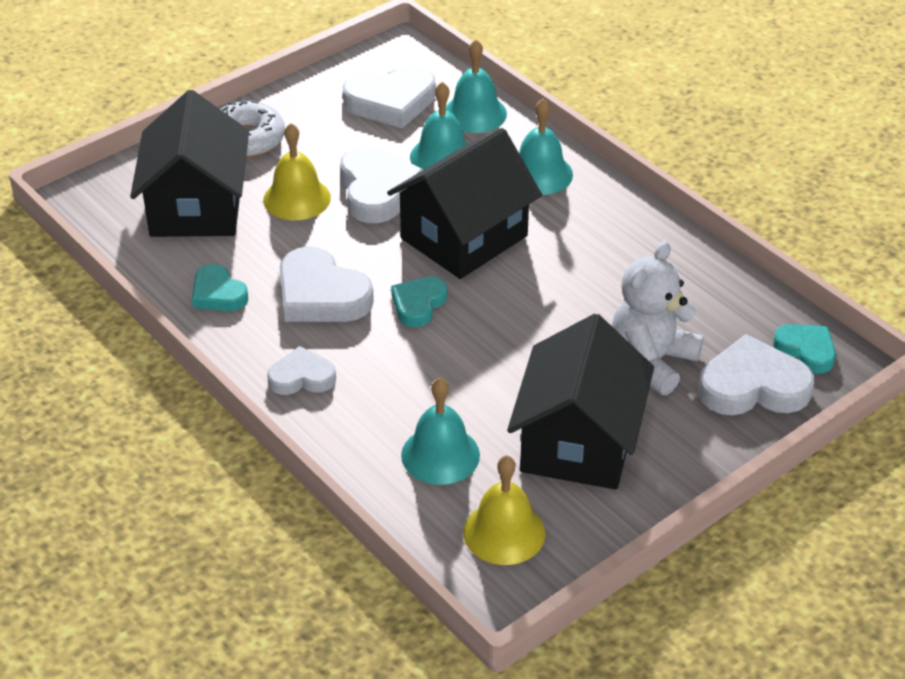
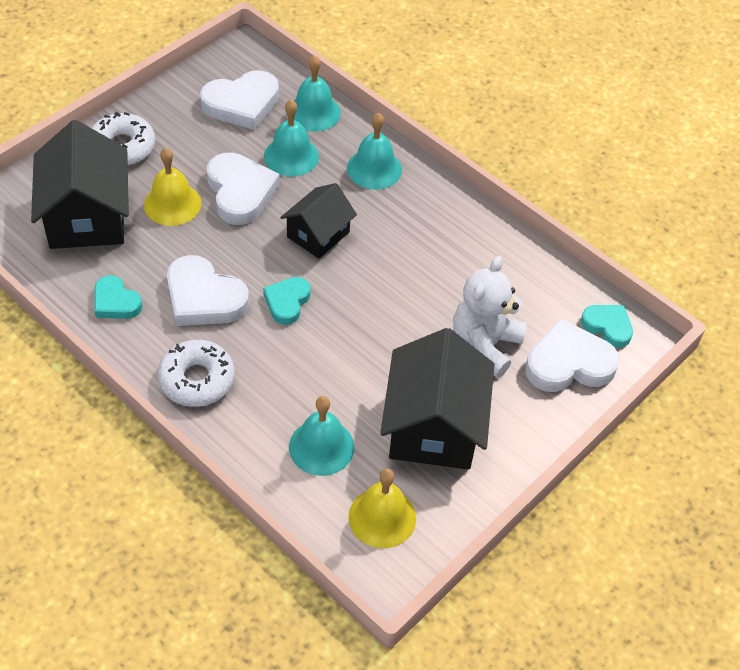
camera: 10 degrees left, 10 degrees up
white heart [267,346,336,395] -> white donut [158,340,235,407]
black house [387,128,542,279] -> black house [280,183,357,259], size x0.59

